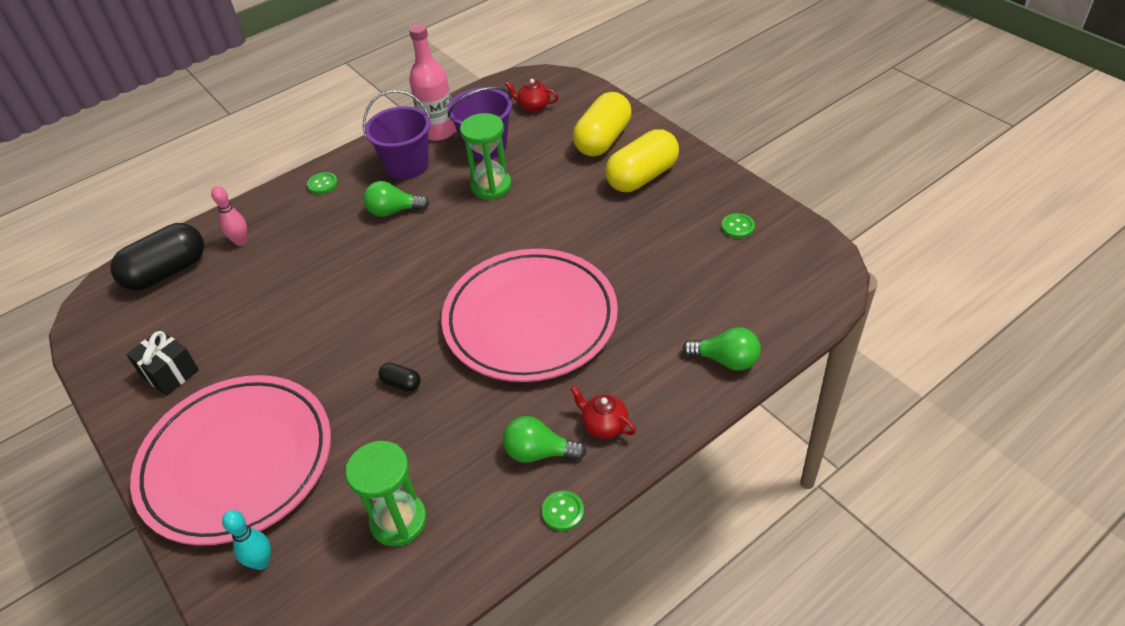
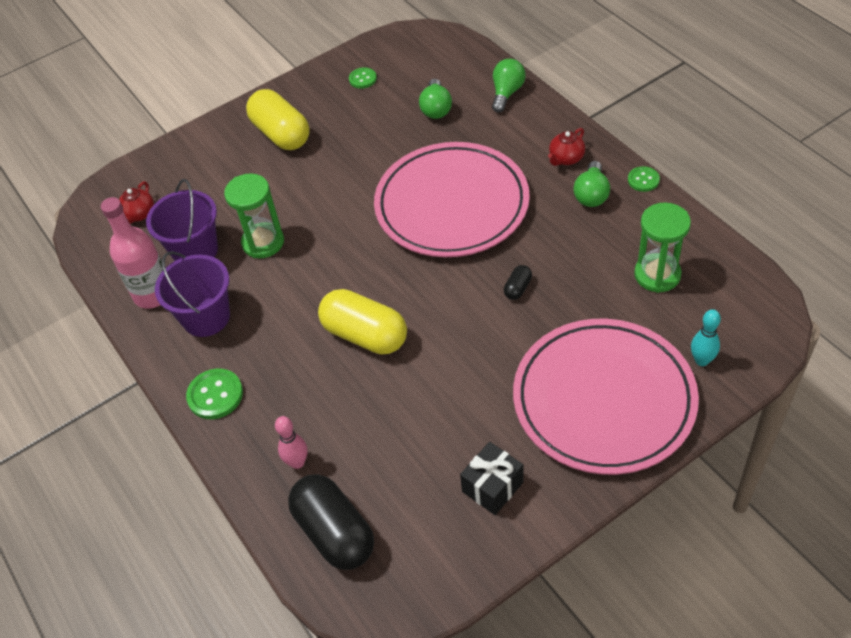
camera: 85 degrees left, 5 degrees up
green button [307,172,338,194] -> green button [186,369,243,419], size x1.59
green light bulb [363,181,430,217] -> green light bulb moved to [419,79,452,119]
yellow capsule [573,92,632,157] -> yellow capsule moved to [318,289,407,355]

